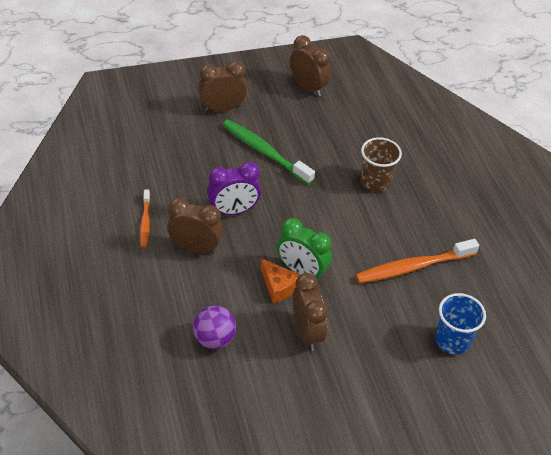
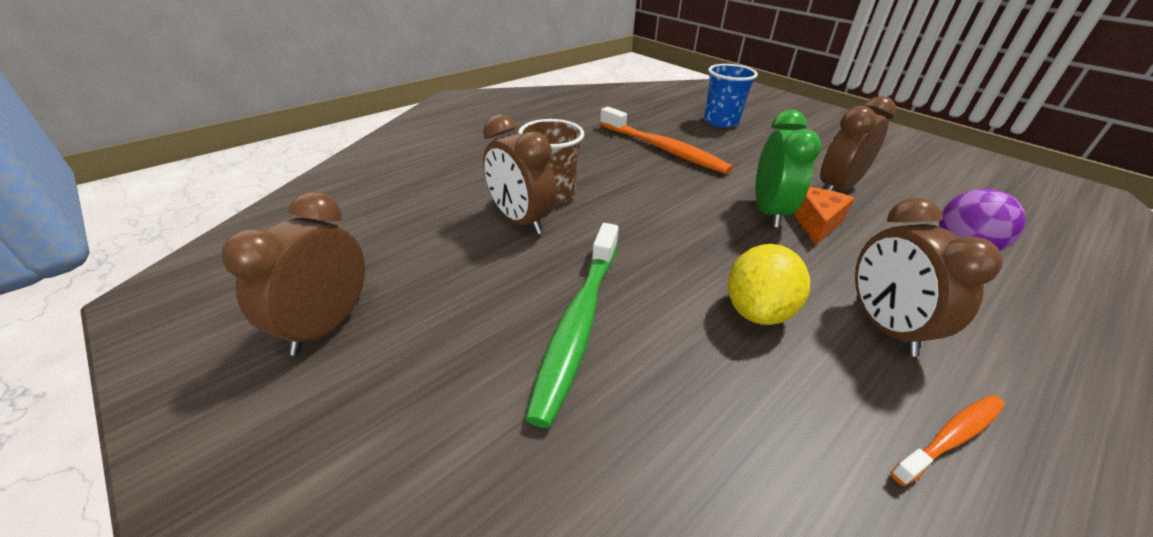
camera: 115 degrees left, 10 degrees down
brown clock [198,61,247,112] -> brown clock moved to [483,115,557,235]
purple clock [207,162,261,215] -> yellow lemon [728,244,810,325]

